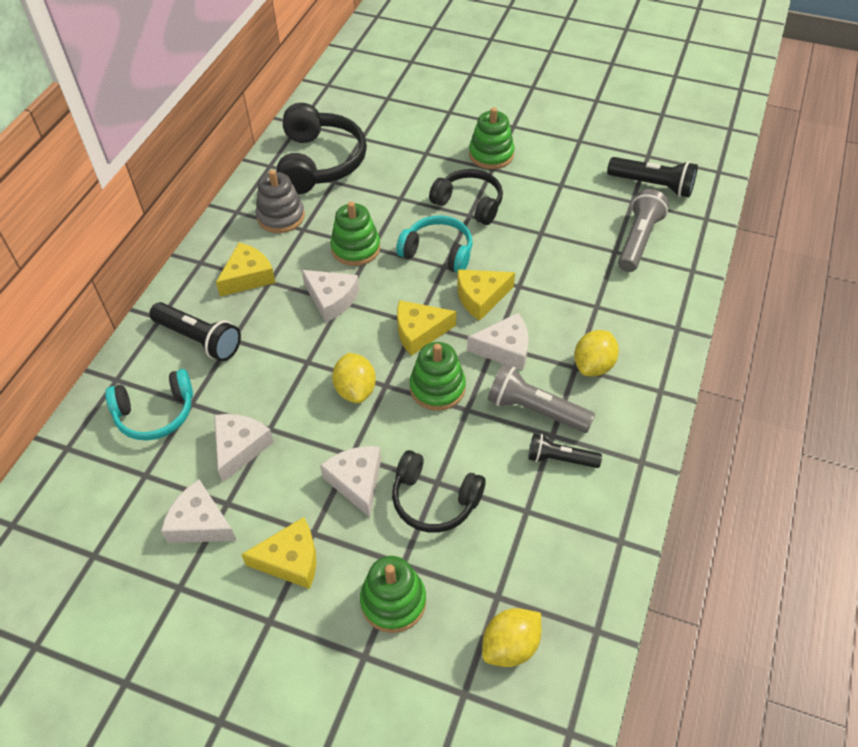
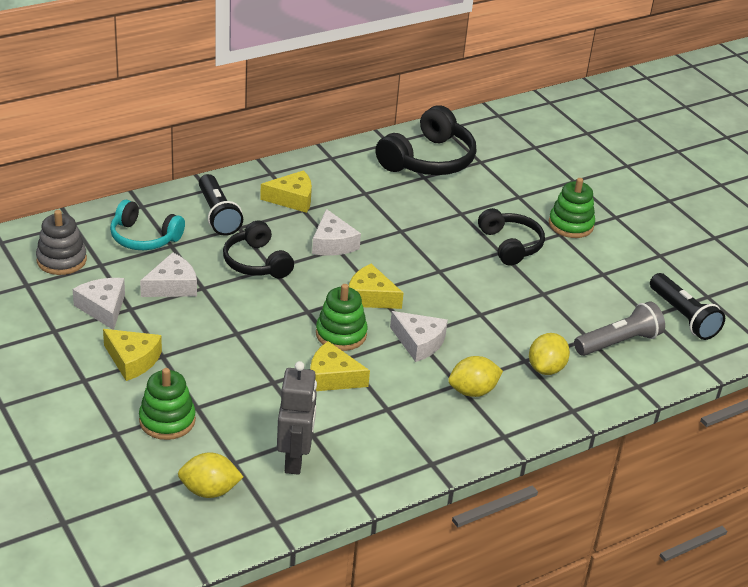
camera: 35 degrees right, 15 degrees down
grey stacking toy [256,170,305,233] -> grey stacking toy moved to [36,210,87,275]
white cheese [320,446,381,517] -> none
green stacking toy [330,202,380,266] -> none
yellow lemon [332,353,376,403] -> yellow lemon moved to [529,333,570,375]
black headphones [392,450,486,533] -> black headphones moved to [223,220,294,278]
turquoise headphones [396,216,472,273] -> none
yellow cheese [457,269,515,321] -> yellow cheese moved to [310,341,370,391]
grey flashlight [488,364,596,433] -> none
black flashlight [528,433,602,468] -> none
none -> grey robot [277,361,317,475]

